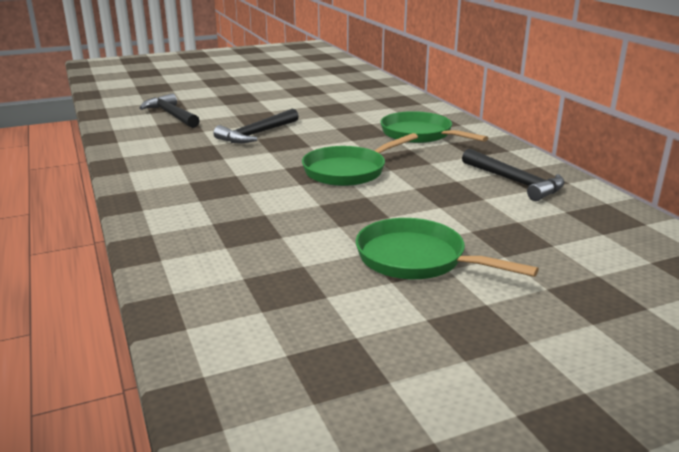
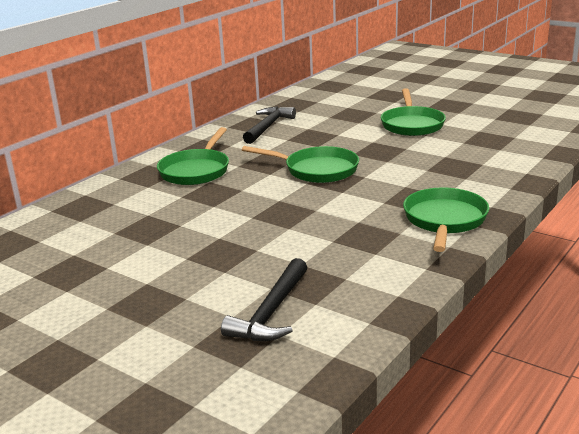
camera: 120 degrees left, 0 degrees up
black hammer [213,109,299,143] -> none
none -> green pan [403,187,489,252]

